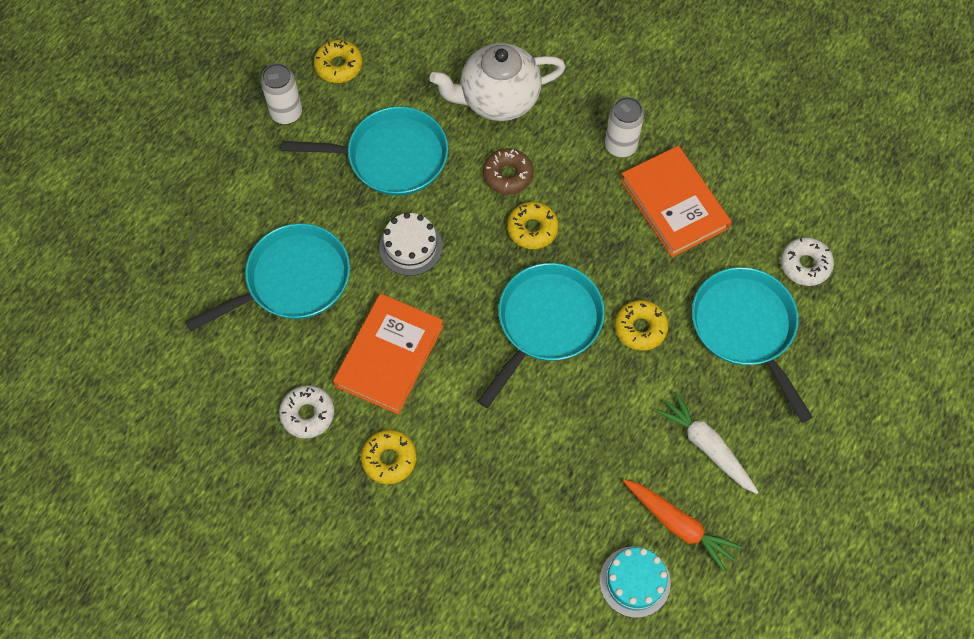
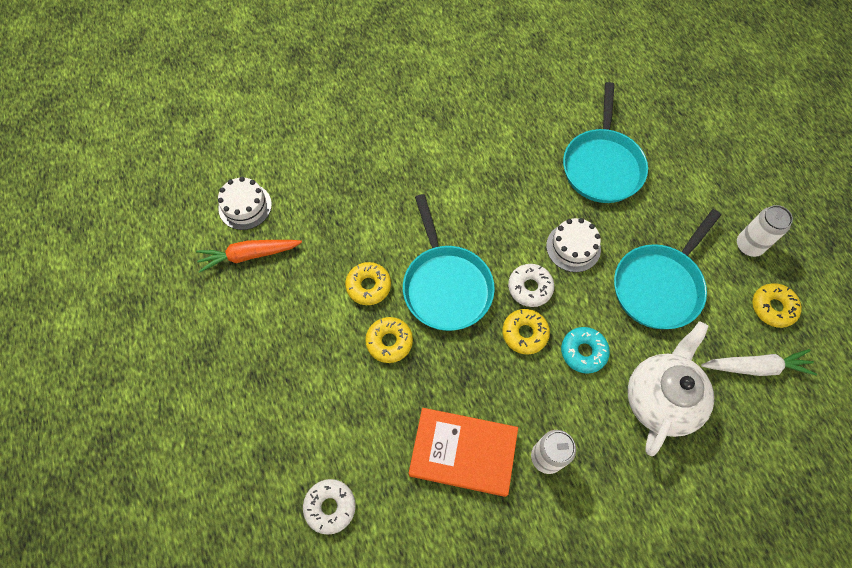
camera: 130 degrees right, 0 degrees up
white donut [279,385,334,439] -> white donut moved to [508,264,554,307]
orange book [333,293,443,414] -> none
yellow donut [361,430,417,484] -> yellow donut moved to [345,262,391,305]
brown donut [483,148,534,195] -> turquoise donut [561,327,610,374]
turquoise cake [600,546,671,618] -> white cake [218,177,272,230]
white carrot [655,391,759,494] -> white carrot moved to [701,349,817,376]
turquoise pan [692,267,813,423] -> none

